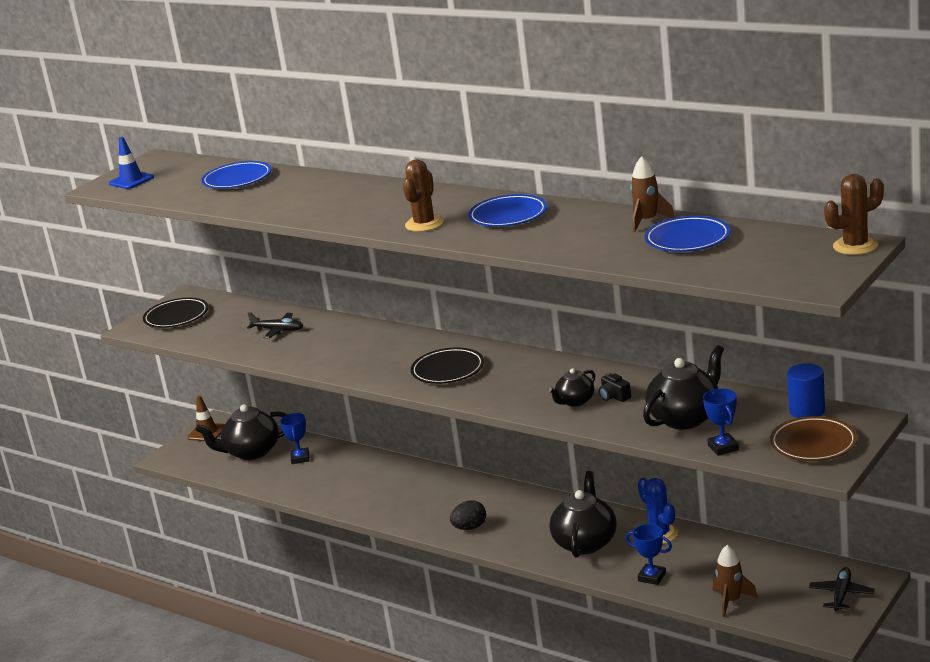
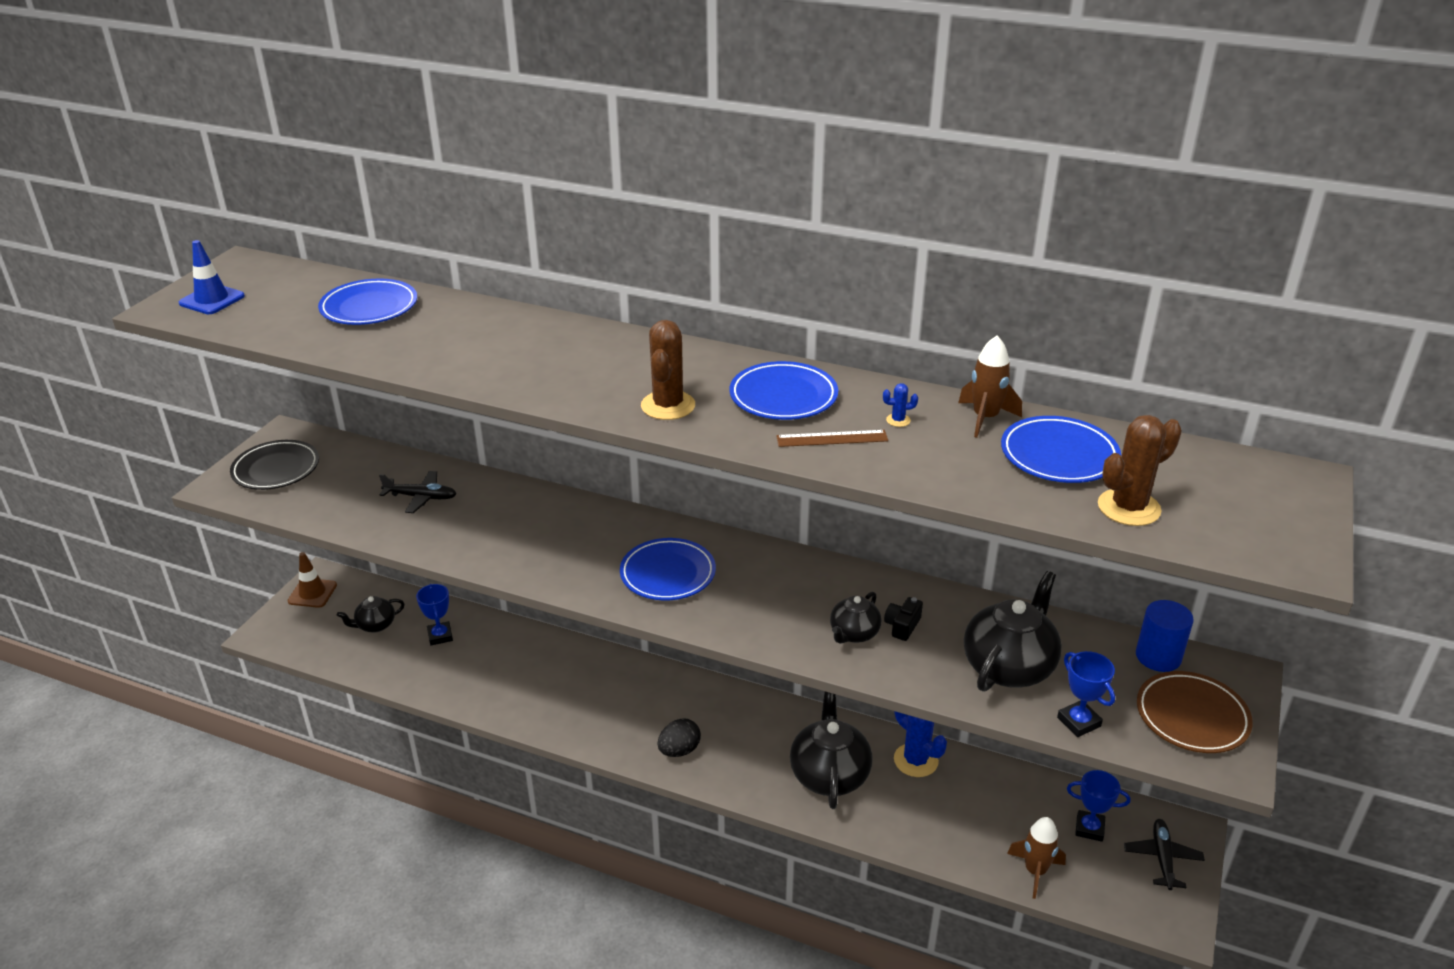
camera: 15 degrees left, 10 degrees up
black teapot [195,404,288,460] -> black teapot [337,596,404,633], size x0.56
black plate [411,347,484,384] -> blue plate [620,538,716,601]
black camera [599,373,631,402] -> black camera turned 75 degrees clockwise [884,597,923,641]
blue trophy [625,524,672,585] -> blue trophy moved to [1067,770,1130,842]
brown cactus [824,174,884,255] -> brown cactus moved to [1098,415,1182,526]
none -> brown ruler [776,430,888,447]
none -> blue cactus [883,383,918,427]

